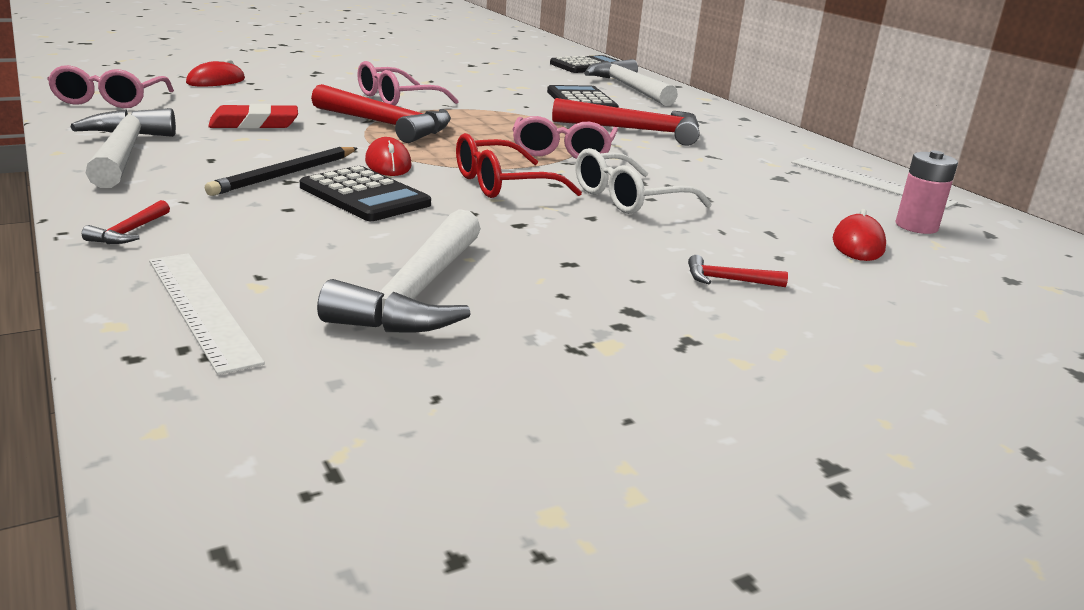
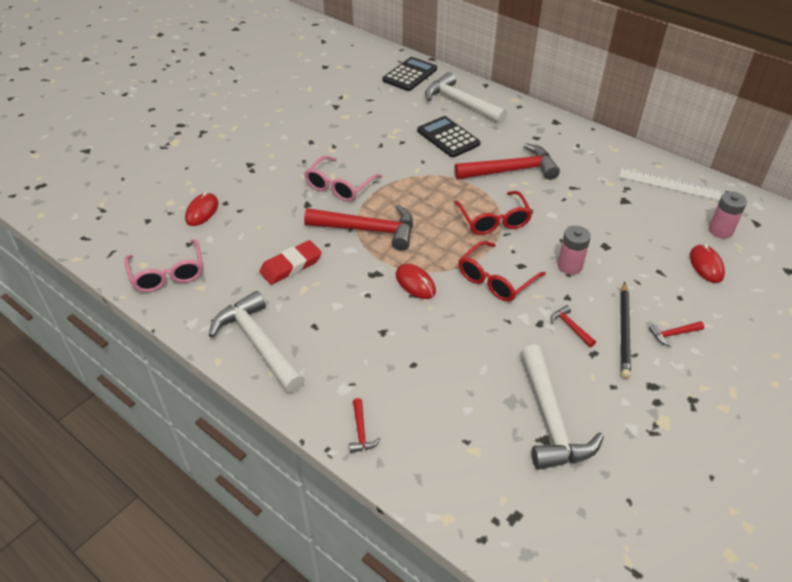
camera: 20 degrees left, 20 degrees up
white ruler [149,253,265,375] -> none
black pencil [205,147,357,196] -> black pencil moved to [620,282,631,379]
black calculator [300,166,431,221] -> none
pink glasses [512,116,618,159] -> red glasses [454,191,532,235]
white glasses [576,148,712,214] -> pink battery [558,226,591,275]
none -> red hammer [550,305,596,347]

